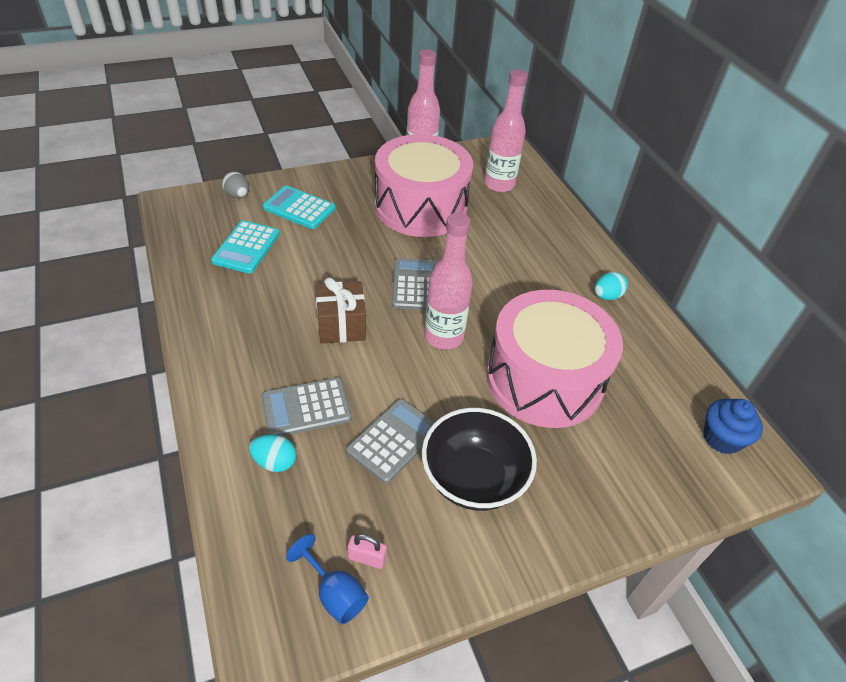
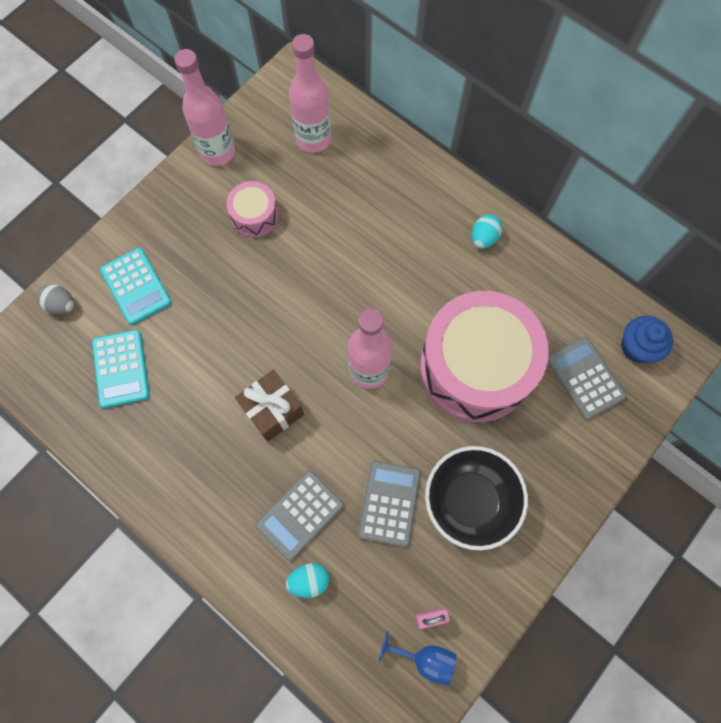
camera: 25 degrees left, 25 degrees up
turquoise calculator [263,186,335,229] -> turquoise calculator turned 120 degrees counterclockwise [100,248,172,325]
pink drum [375,134,473,237] -> pink drum [227,181,278,237], size x0.45
grey calculator [392,258,438,310] -> grey calculator moved to [548,337,626,420]

